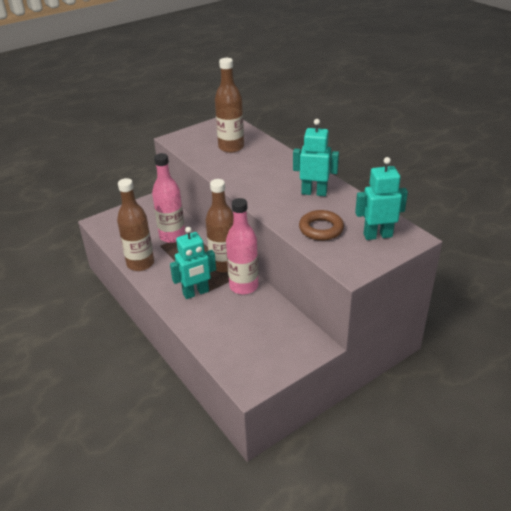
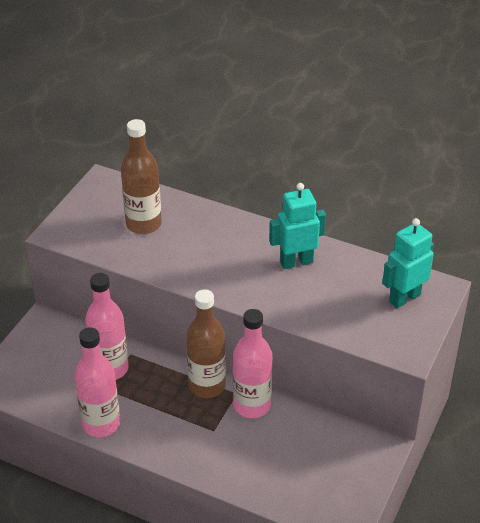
camera: 30 degrees left, 5 degrees up
brown bottle [117,178,154,271] -> pink bottle [74,327,120,437]
turquoise robot [170,227,216,299] -> none
brown ring [299,210,344,241] -> none

